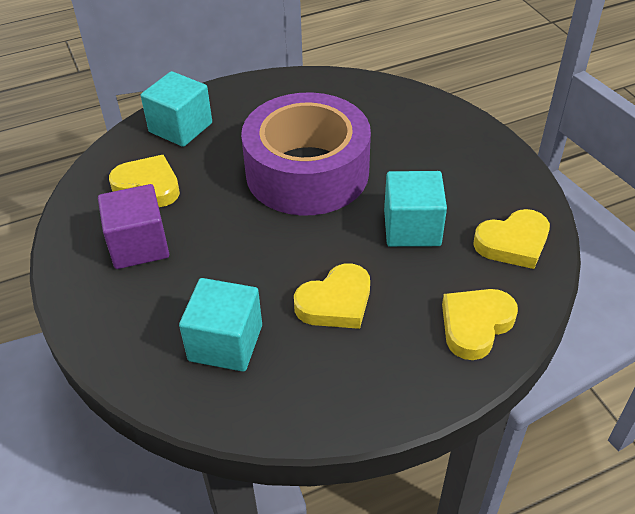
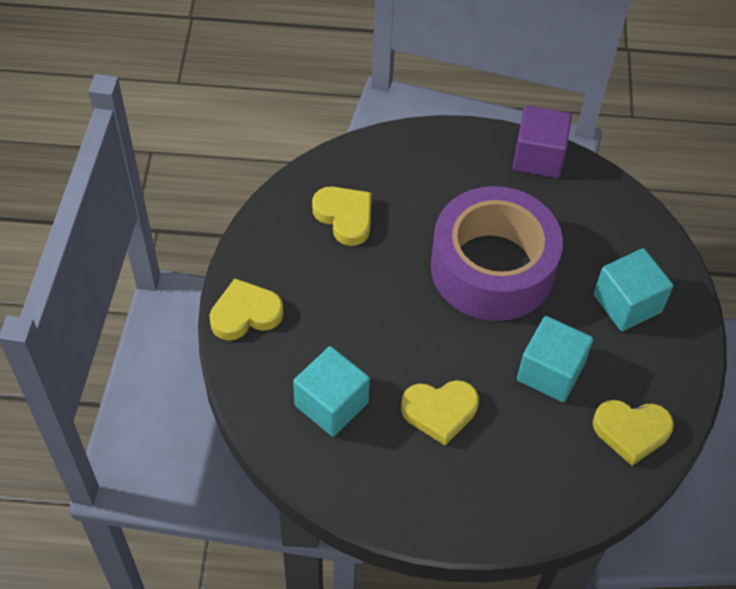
camera: 25 degrees right, 10 degrees up
purple cube [98,184,169,269] -> purple cube moved to [513,105,572,178]
turquoise cube [141,71,212,147] -> turquoise cube moved to [594,248,673,331]
yellow heart [442,289,518,360] -> yellow heart moved to [210,278,284,340]

